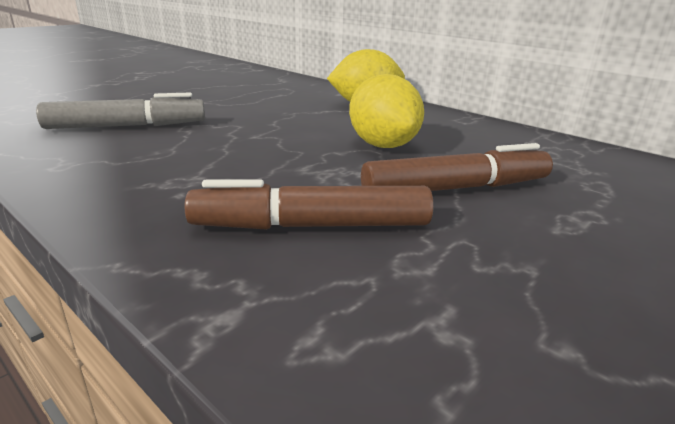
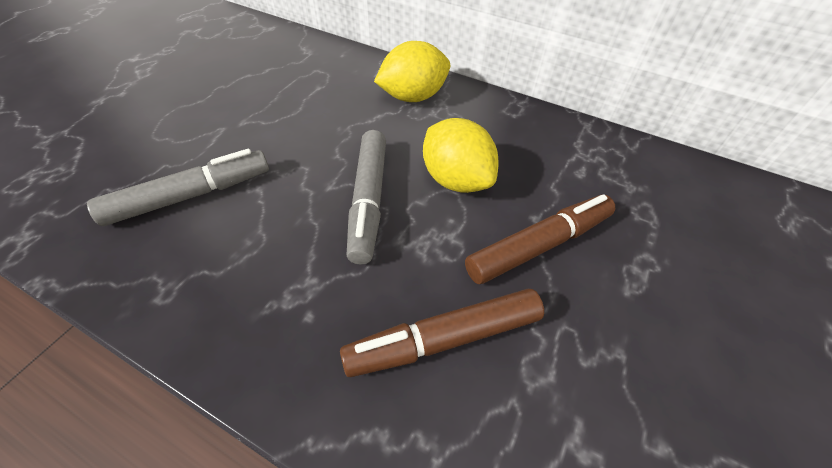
camera: 15 degrees left, 25 degrees up
none -> grey marker [346,130,386,265]

